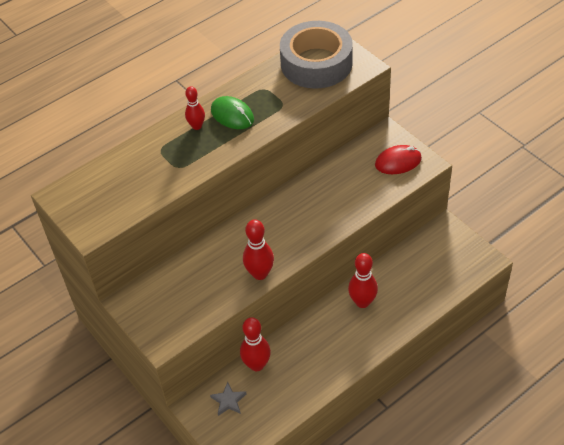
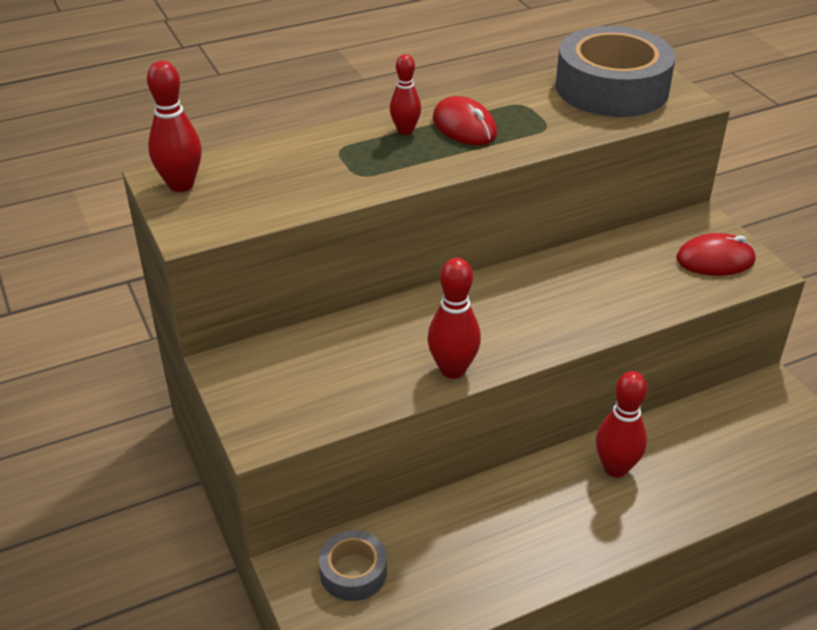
camera: 10 degrees right, 10 degrees down
grey star [210,382,246,416] -> grey tape [319,530,387,601]
green mouse [211,96,254,129] -> red mouse [433,96,497,145]
red bowling pin [240,317,271,371] -> red bowling pin moved to [147,61,202,192]

